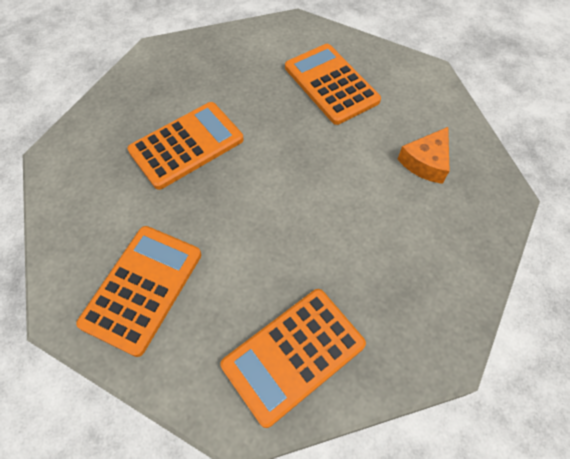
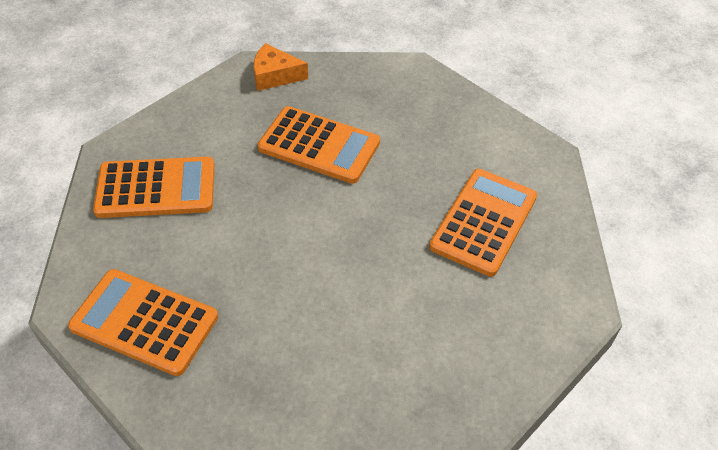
camera: 60 degrees right, 10 degrees down
orange cheese [397,127,449,184] -> orange cheese moved to [254,43,308,91]

